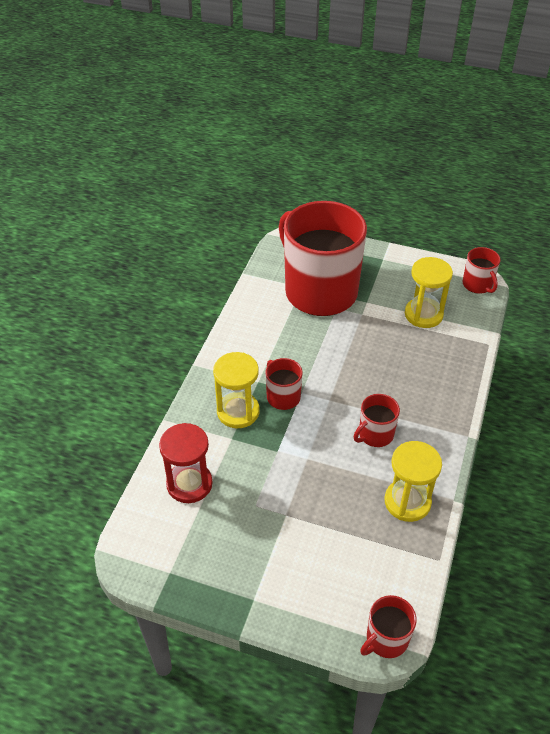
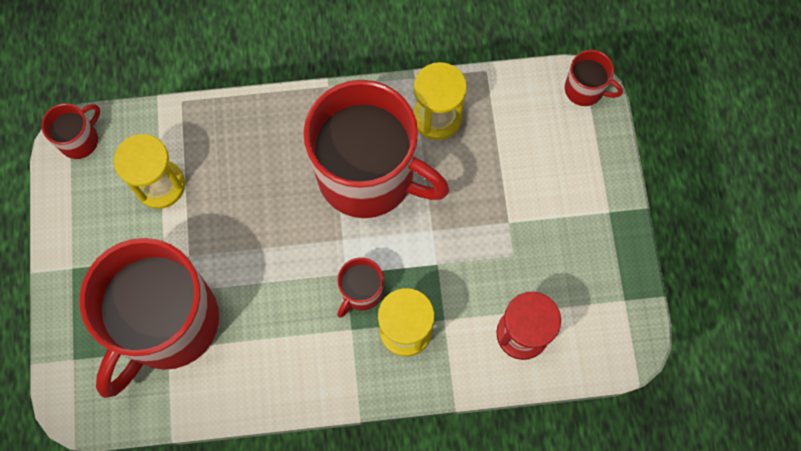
camera: 115 degrees left, 25 degrees up
red mug [353,394,400,447] -> red mug [303,80,449,218], size x2.40

